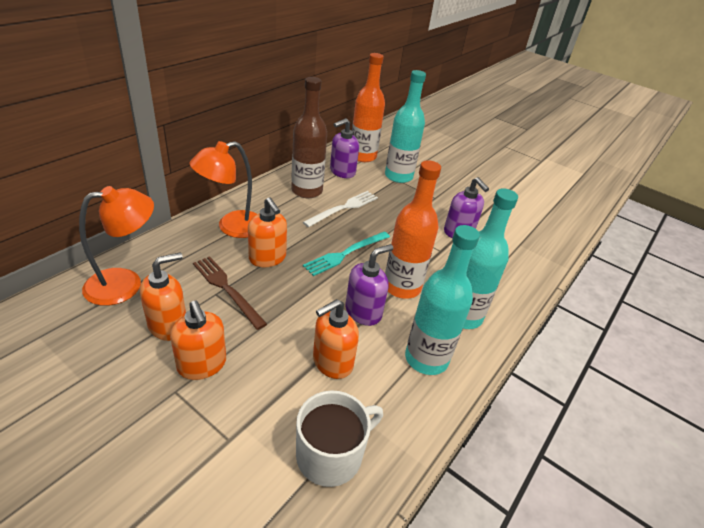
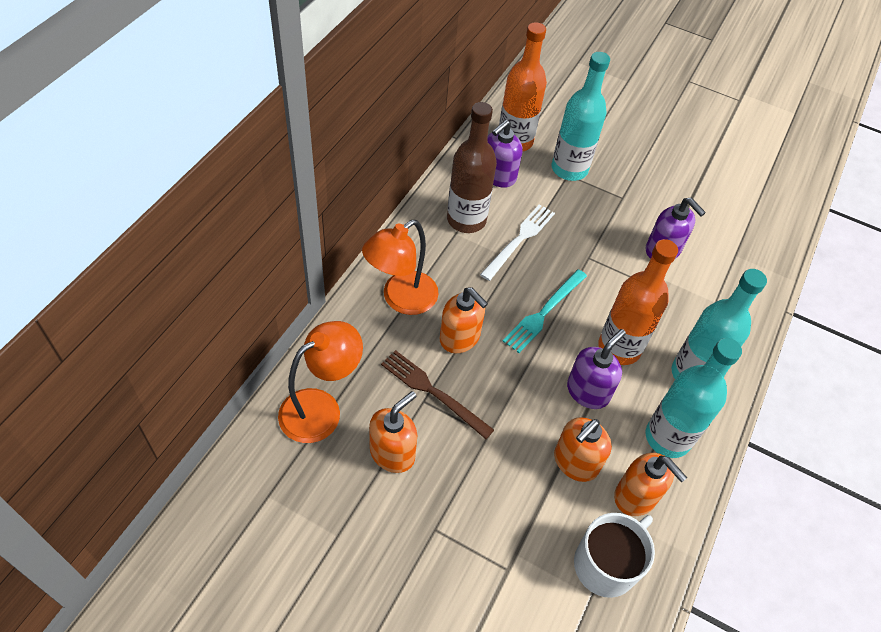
camera: 10 degrees left, 15 degrees up
orange soap dispenser [170,301,226,380] -> orange soap dispenser moved to [614,453,687,516]

